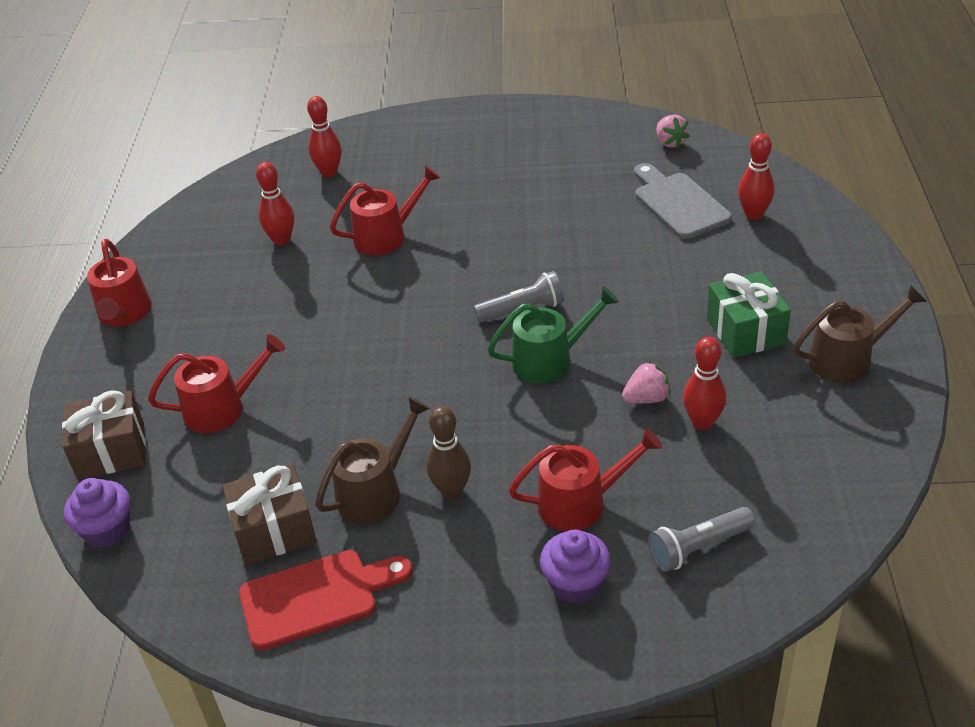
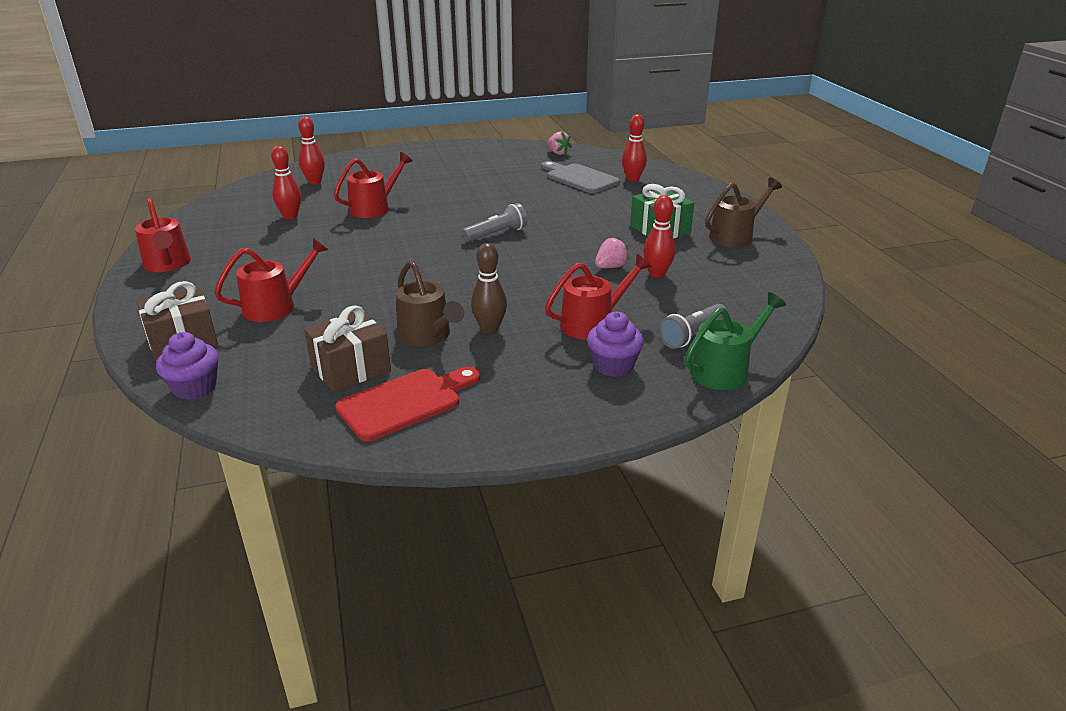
camera: 20 degrees left, 10 degrees down
brown watering can [315,397,430,523] -> brown watering can turned 120 degrees clockwise [396,261,464,346]
green watering can [487,286,619,384] -> green watering can moved to [684,292,786,390]

